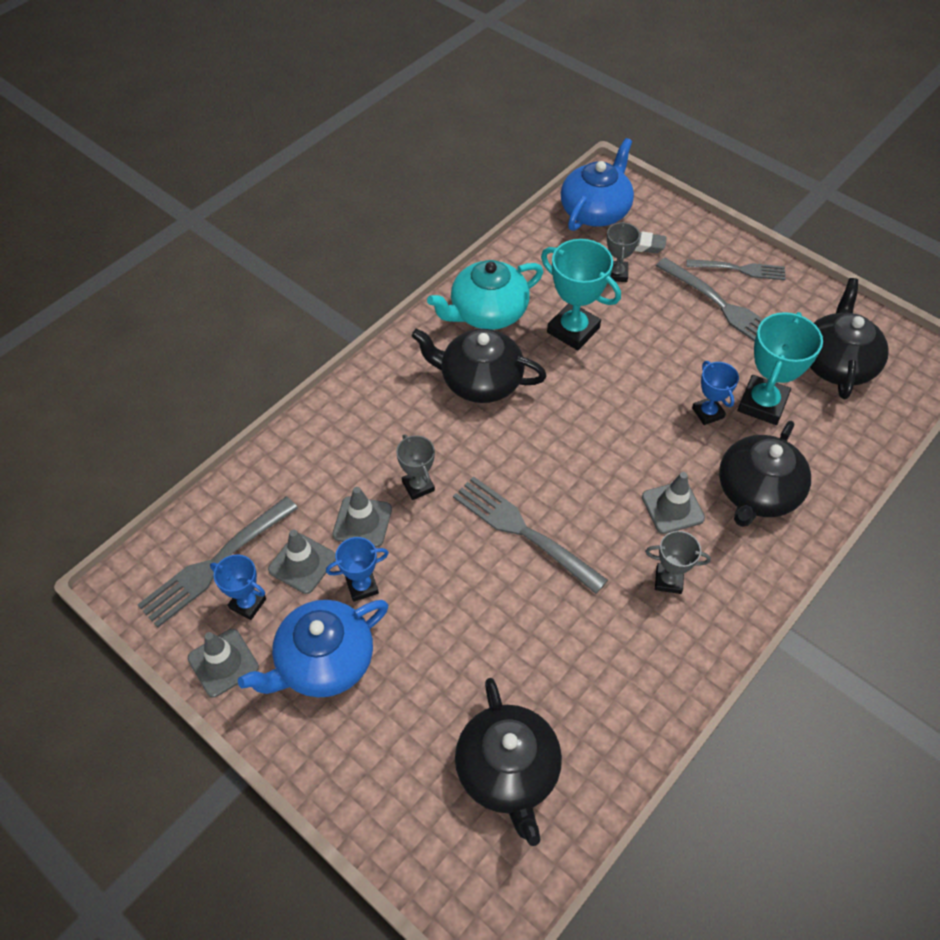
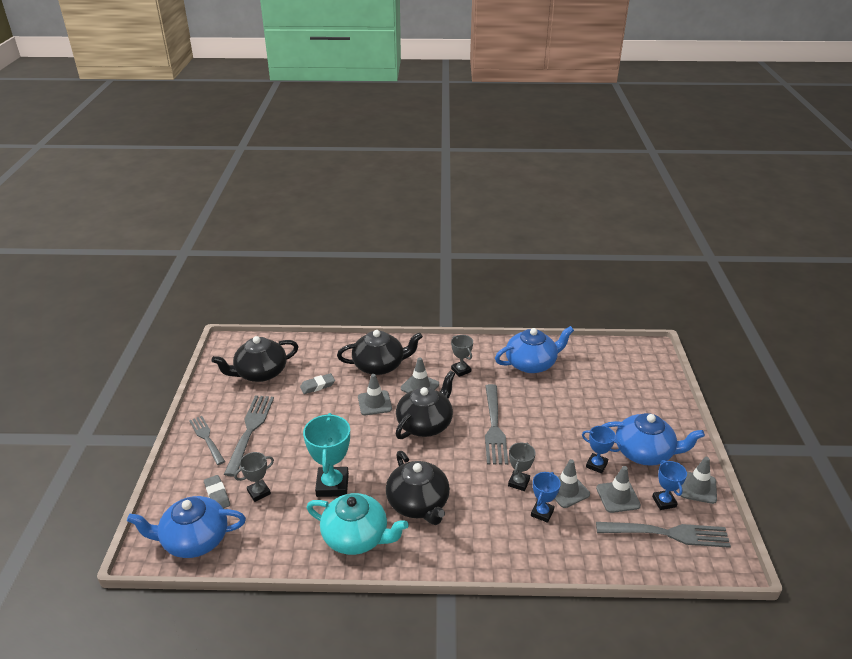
camera: 130 degrees left, 20 degrees down
black teapot [455,678,562,846] -> black teapot moved to [396,371,455,439]
blue trophy [692,361,739,425] -> blue trophy moved to [531,472,561,523]
turquoise trophy [737,312,823,425] -> grey eraser [300,373,335,394]
none -> grey traffic cone [358,374,392,415]
none -> blue teapot [495,326,574,373]

